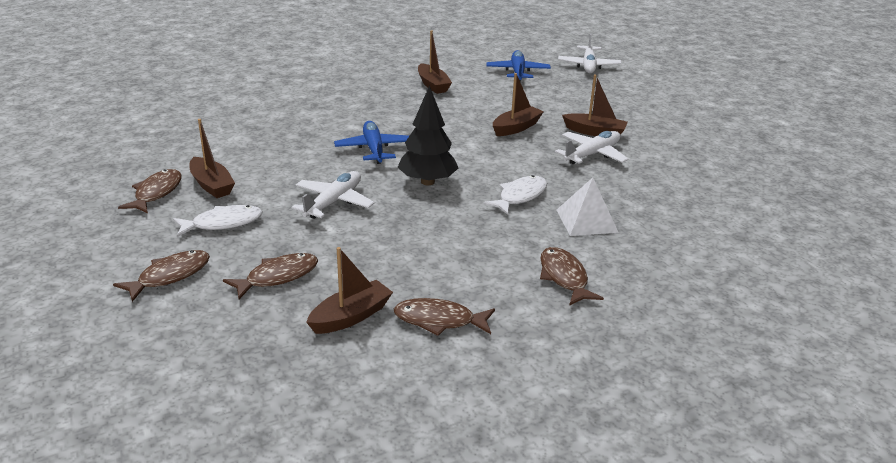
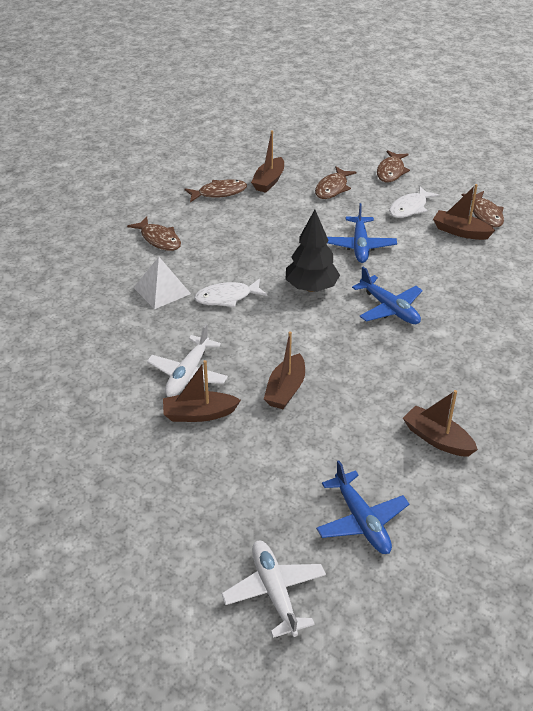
camera: 155 degrees right, 10 degrees up
white plane [291,171,375,219] -> blue plane [327,203,397,263]
white fish [483,175,547,215] -> white fish turned 60 degrees clockwise [194,278,267,307]

